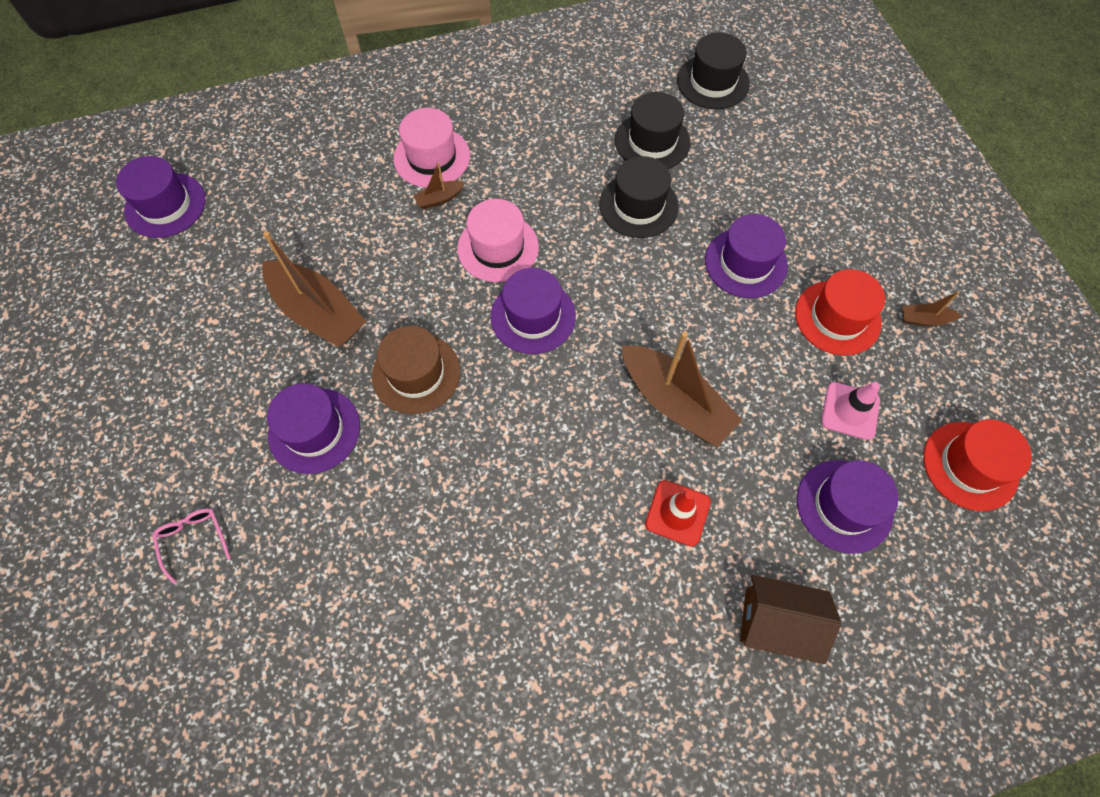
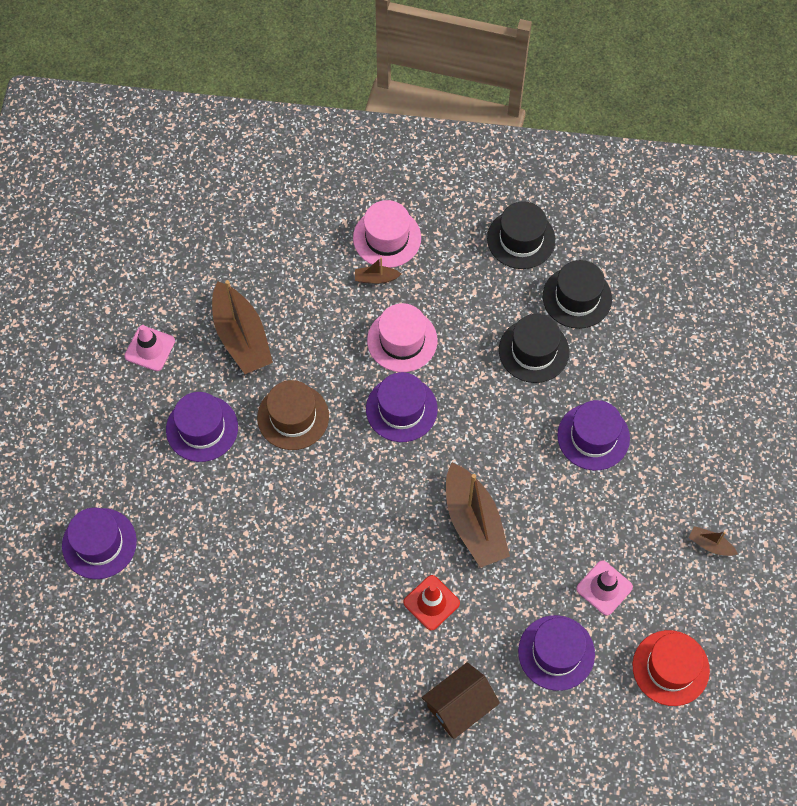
camera: 25 degrees right, 0 degrees up
purple hat [116,156,205,238] -> purple hat moved to [62,508,137,579]
pink glasses [152,508,231,585] -> none
black hat [677,33,750,109] -> black hat moved to [487,201,555,269]
brown house [740,575,841,664] -> brown house turned 75 degrees counterclockwise [422,662,500,739]
red hat [795,269,885,355] -> none
none -> pink traffic cone [125,325,175,371]

